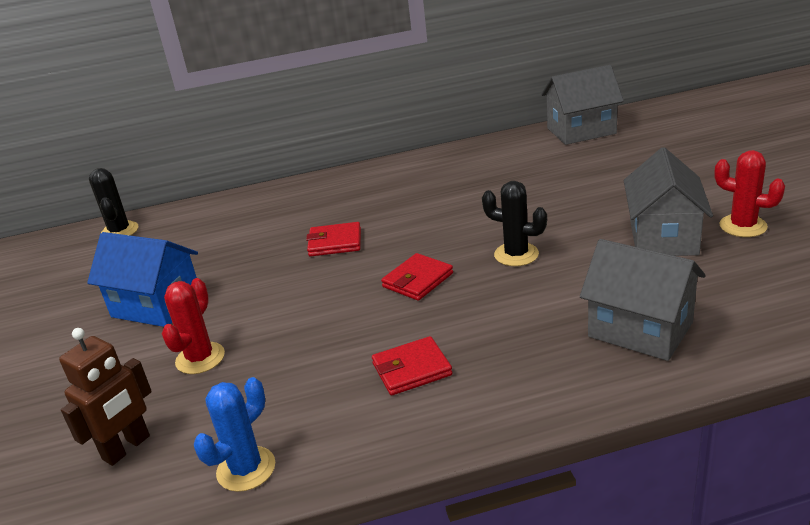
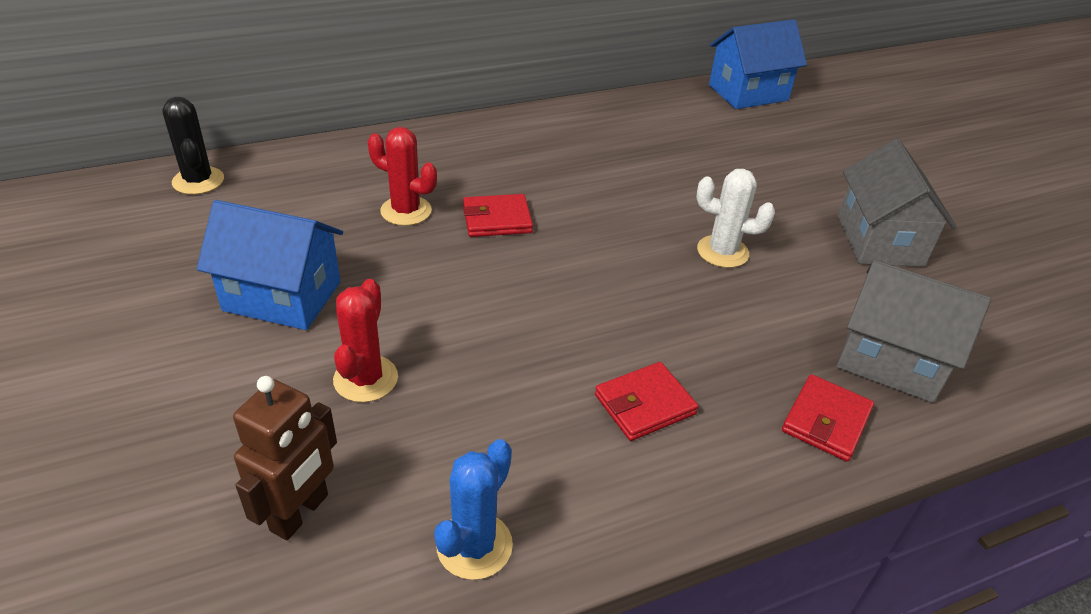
camera: 15 degrees left, 10 degrees up
red wallet [381,253,453,301] -> red wallet moved to [782,374,874,462]
black cactus [482,181,547,266] -> white cactus [696,169,775,268]
grey house [541,65,624,145] -> blue house [709,19,807,109]
red cactus [715,150,785,237] -> red cactus moved to [368,127,437,226]

